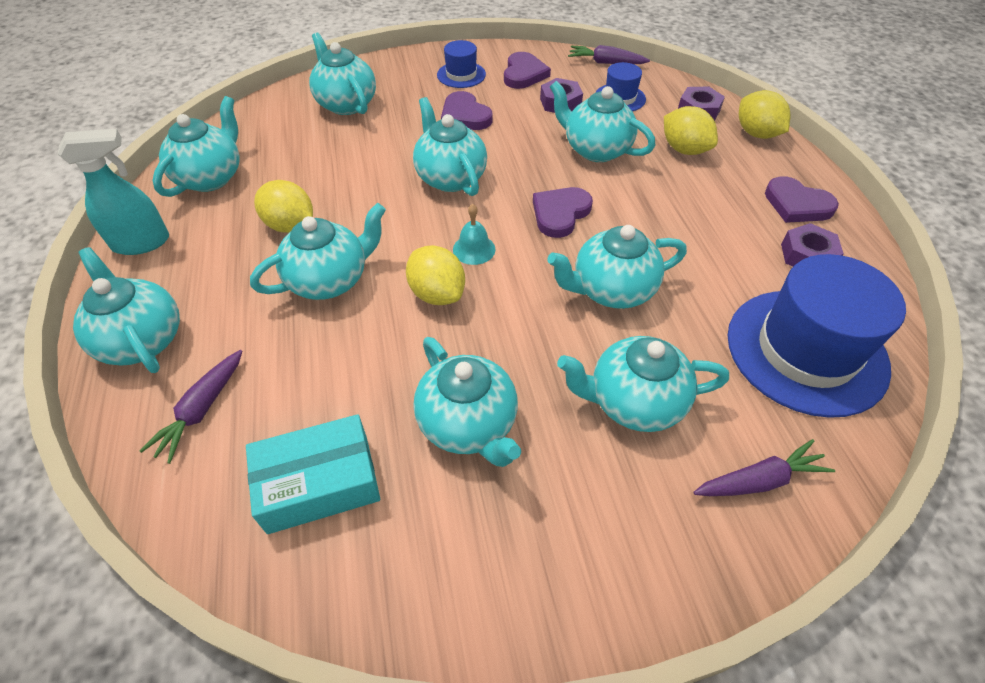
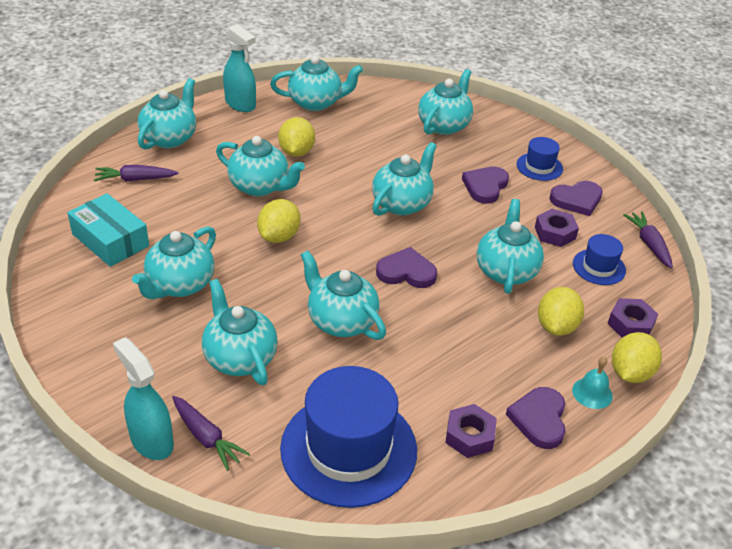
camera: 60 degrees right, 10 degrees down
turquoise bell [453,204,495,265] -> turquoise bell moved to [572,356,613,409]
none -> turquoise spray bottle [113,337,174,460]

